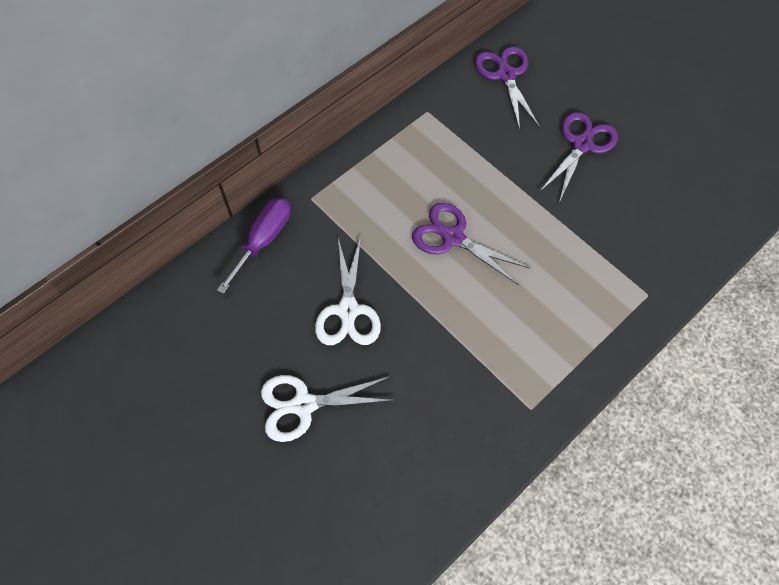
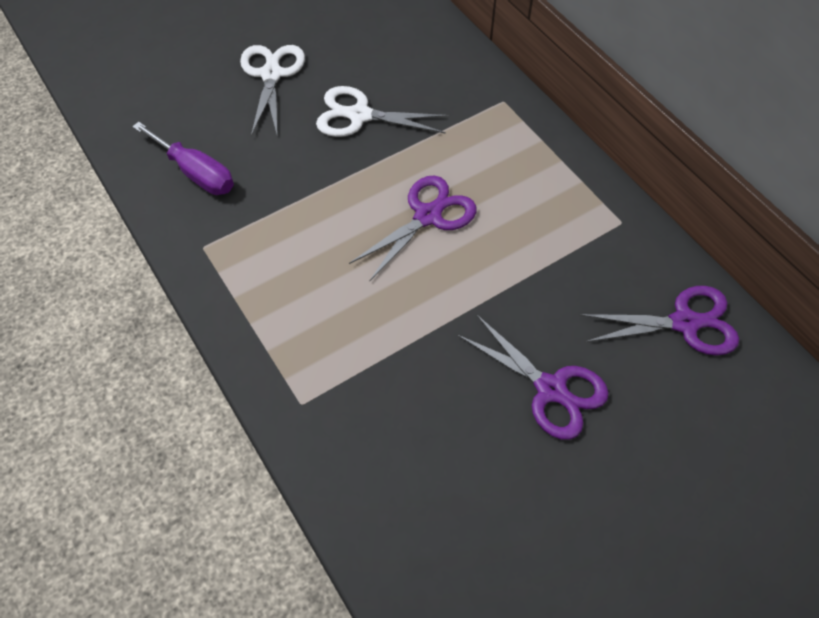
camera: 100 degrees right, 5 degrees down
purple screwdriver [217,198,291,294] -> purple screwdriver moved to [132,122,234,195]

